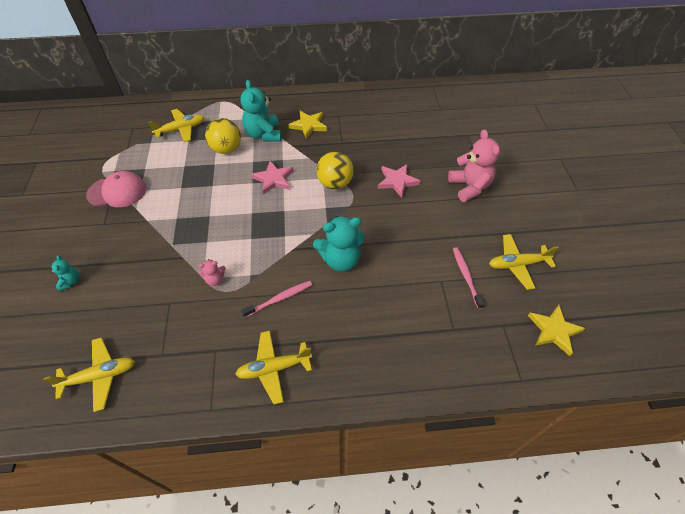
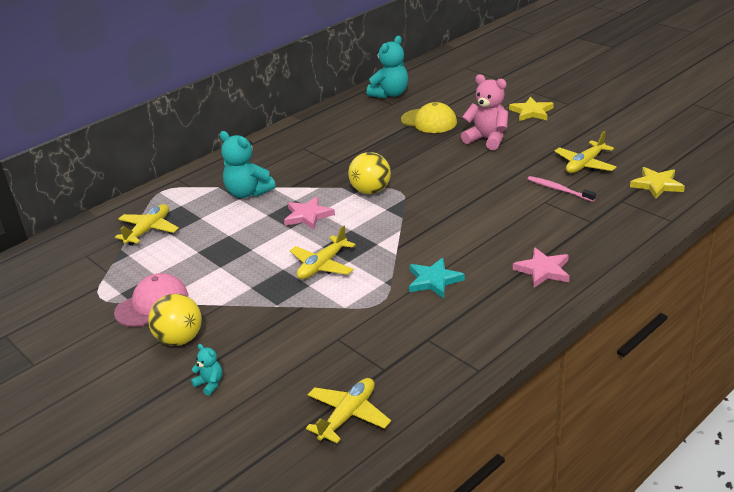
camera: 35 degrees left, 20 degrees down
pink teddy bear [198,259,226,286] -> none
yellow ball [205,118,241,154] -> yellow ball moved to [148,294,202,346]
yellow plane [235,331,312,404] -> yellow plane moved to [290,225,356,279]
pink toothbrush [241,281,312,317] -> turquoise star [409,258,465,298]
yellow star [289,111,327,139] -> yellow star moved to [509,97,554,121]
turquoise teddy bear [313,216,365,272] -> turquoise teddy bear moved to [367,36,408,98]
pink star [378,164,420,198] -> pink star moved to [513,247,570,288]
none -> yellow cap [401,102,457,133]

